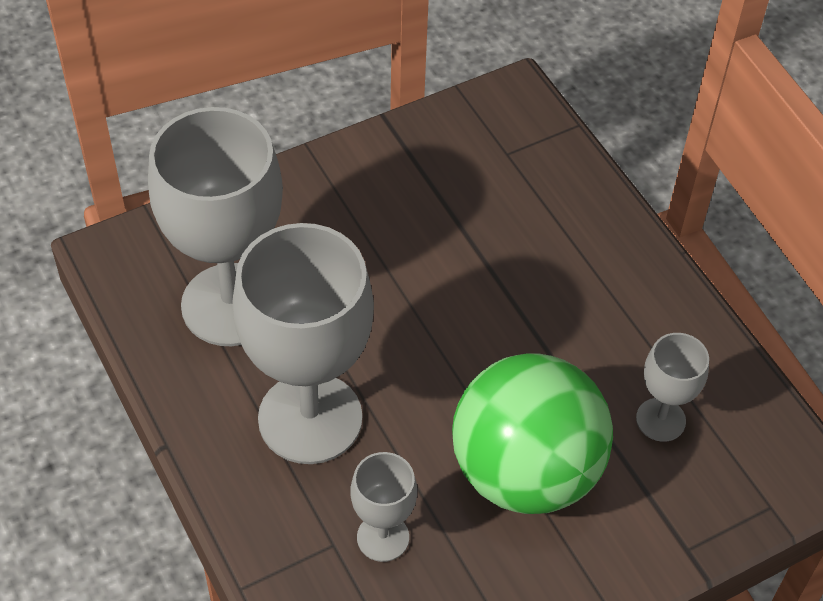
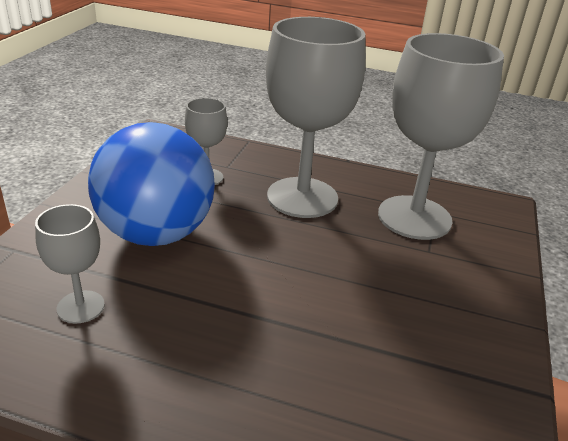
camera: 135 degrees right, 20 degrees down
green ball [452,353,613,514] -> blue ball [88,122,215,246]

